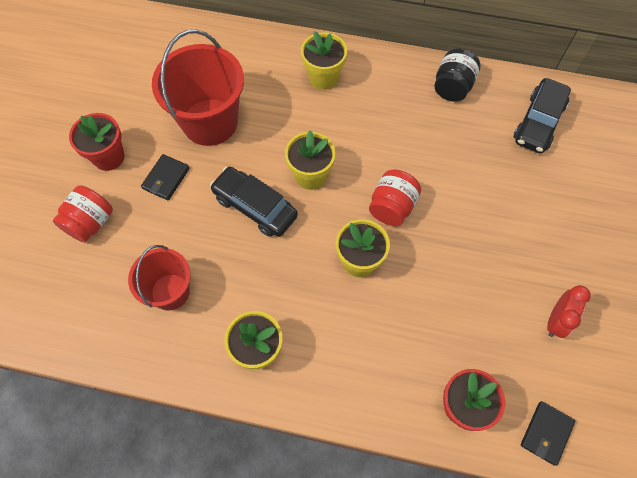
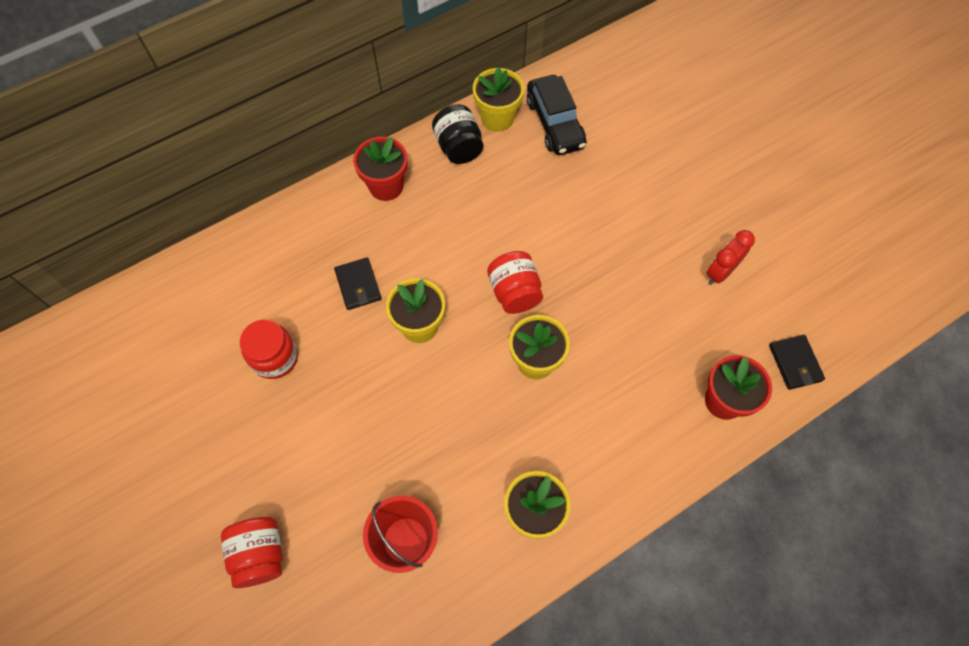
camera: 45 degrees left, 0 degrees up
red flower pot [69,113,124,171] -> red flower pot moved to [353,137,408,201]
black wallet [141,154,190,200] -> black wallet moved to [334,257,381,310]
red bucket [152,30,244,146] -> red jar [240,320,298,379]
black car [210,167,298,237] -> none
yellow flower pot [301,31,347,90] -> yellow flower pot moved to [473,67,524,132]
red clock [547,285,591,338] -> red clock turned 120 degrees counterclockwise [706,230,755,285]

